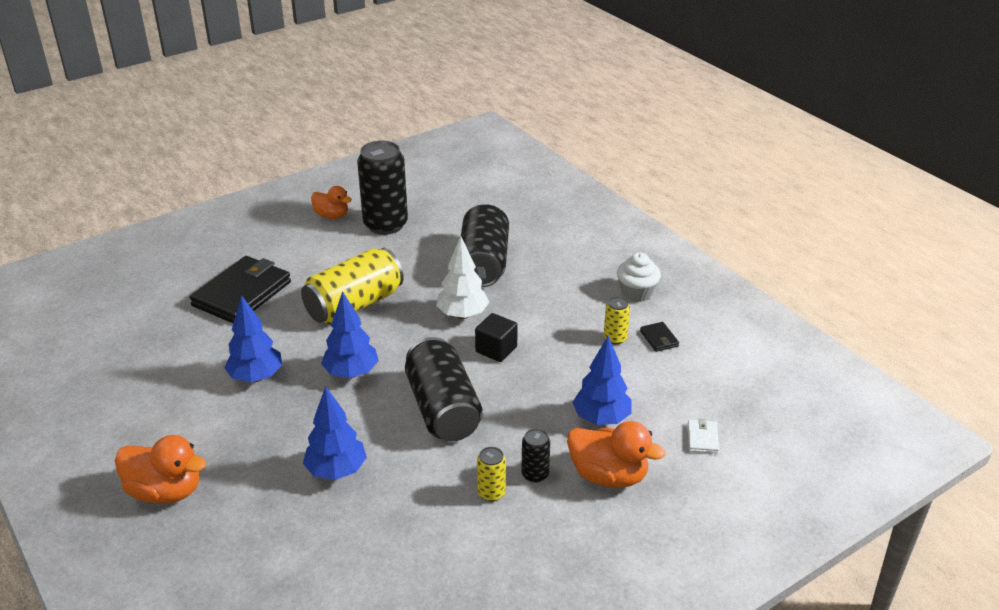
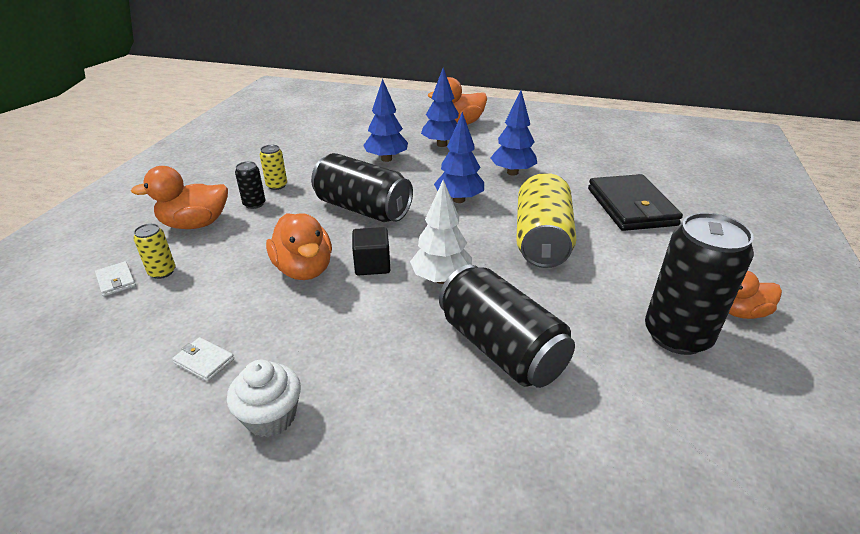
camera: 140 degrees right, 0 degrees up
blue tree [572,336,632,425] -> blue tree moved to [421,68,459,147]
yellow can [604,296,630,344] -> yellow can moved to [133,223,176,279]
black wallet [640,322,679,352] -> white wallet [172,337,234,382]
none -> orange duck [266,213,332,280]

